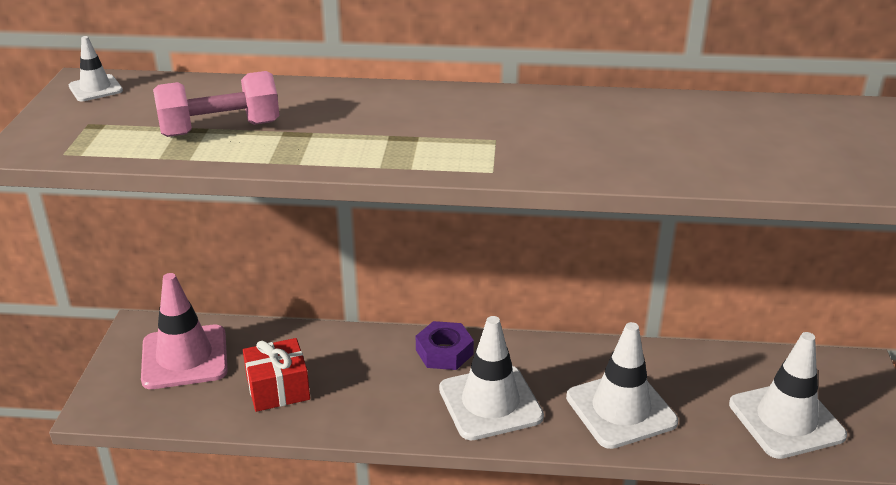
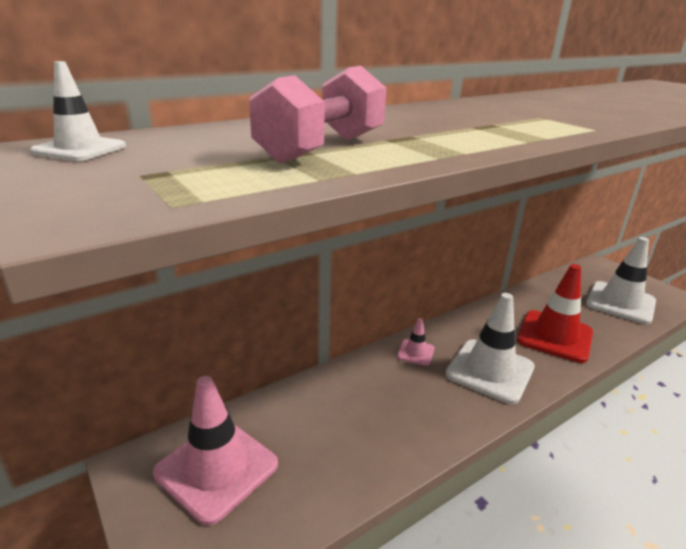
camera: 40 degrees left, 5 degrees down
red gift [243,338,310,412] -> none
purple nut [416,321,474,370] -> pink traffic cone [397,318,434,366]
white traffic cone [566,322,678,449] -> red traffic cone [517,264,593,363]

